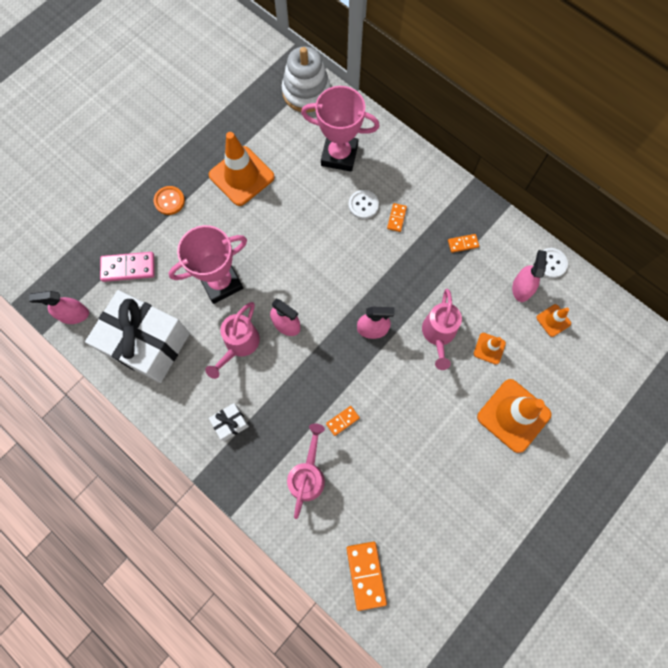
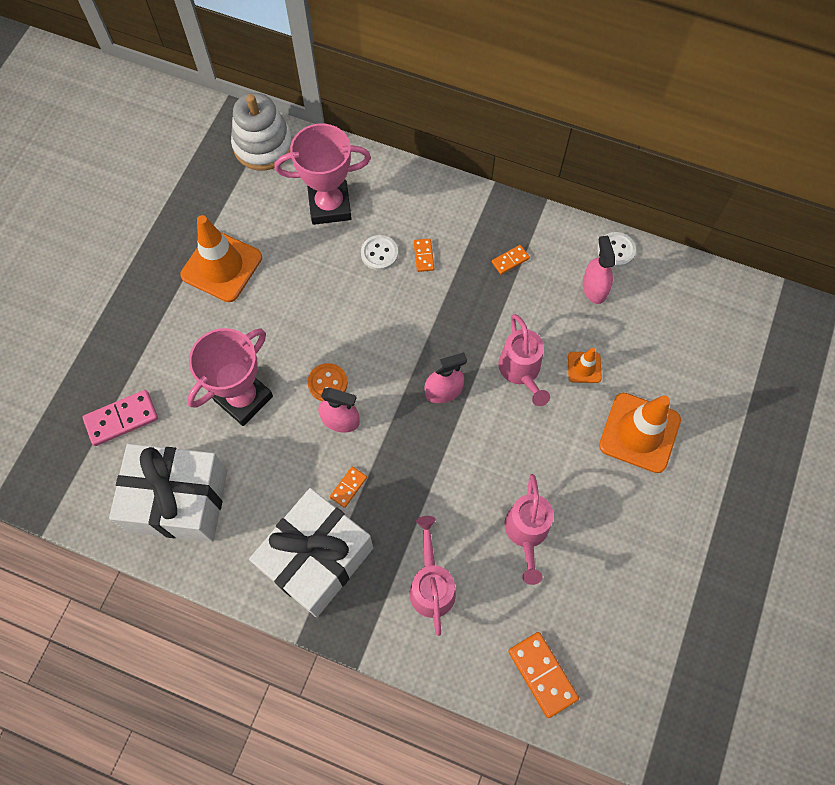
camera: 20 degrees left, 5 degrees down
pink spray bottle [29,291,89,324] -> none
orange button [154,186,185,215] -> orange button moved to [307,363,348,401]
pink watering can [205,302,260,379] -> pink watering can moved to [504,474,554,585]
white gift [209,403,249,441] -> white gift [249,488,373,617], size x2.43
orange domino [326,406,360,436] -> orange domino moved to [330,467,367,508]
orange traffic cone [536,304,571,337] -> none

